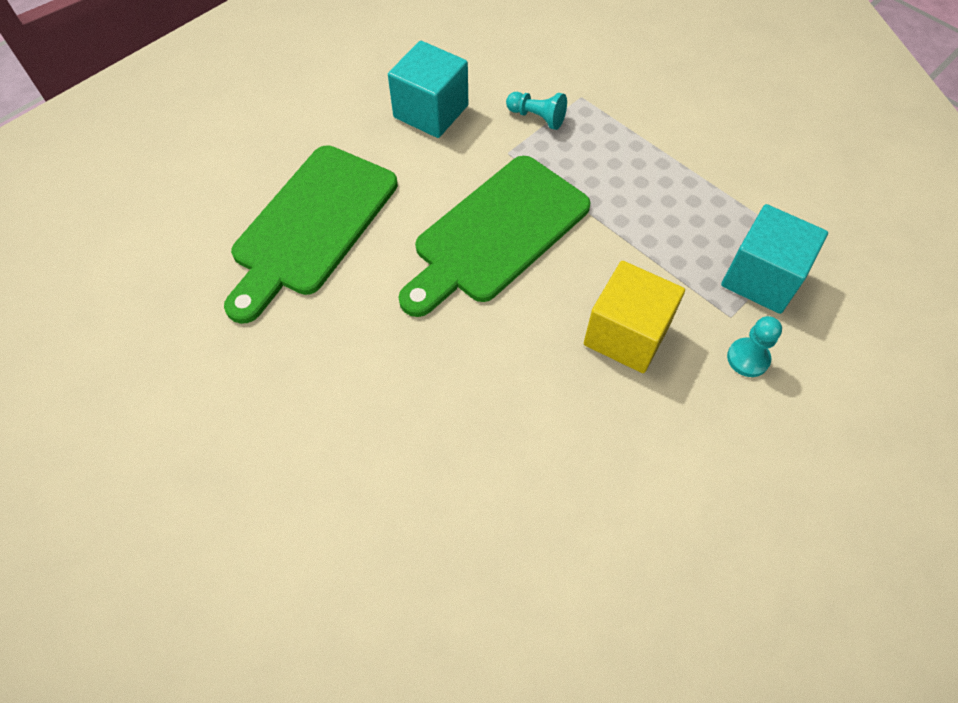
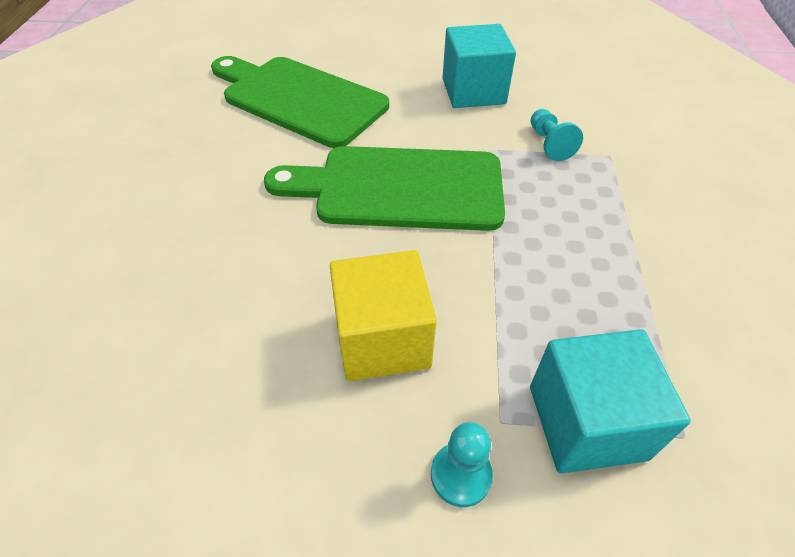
camera: 50 degrees right, 10 degrees down
green cutting board [224,145,398,324] -> green cutting board turned 45 degrees clockwise [211,56,389,148]

